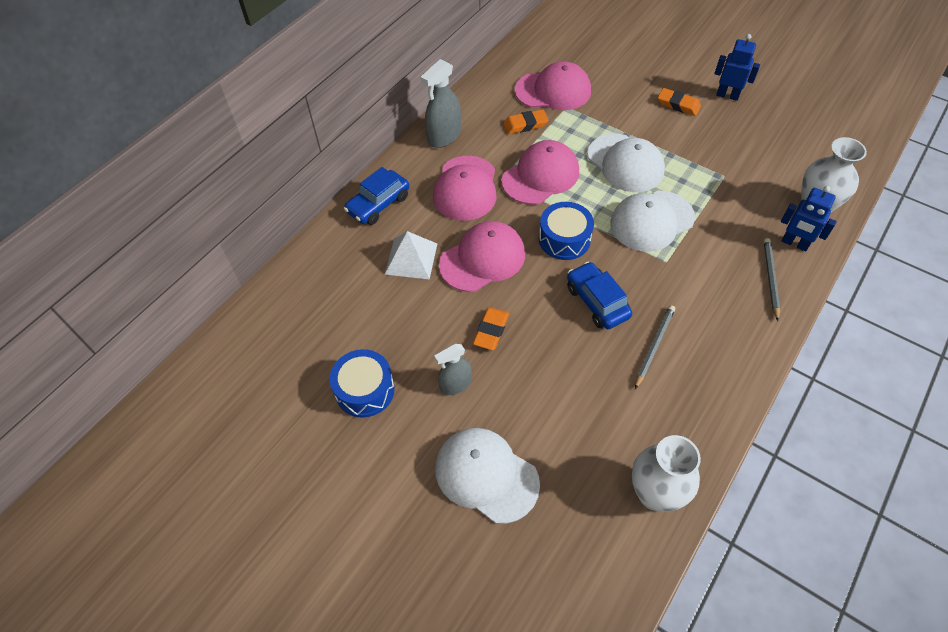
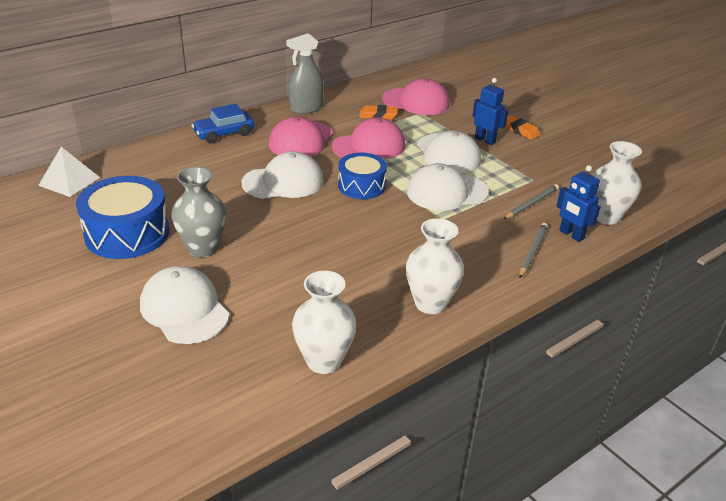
camera: 15 degrees right, 20 degrees down
blue drum [330,349,395,418] -> blue drum [76,176,169,259], size x1.54
white pyramid [385,231,437,280] -> white pyramid moved to [38,147,100,197]
grey spray bottle [434,344,472,395] -> grey vase [171,167,226,258]
pink cap [439,221,525,292] -> white cap [242,151,324,199]
orange eraser [473,307,509,350] -> none
blue car [567,262,632,329] -> none
grey pencil [635,305,675,389] -> grey pencil moved to [504,184,559,219]
blue robot [714,34,760,101] -> blue robot moved to [472,78,508,145]
none -> white vase [406,218,464,314]

